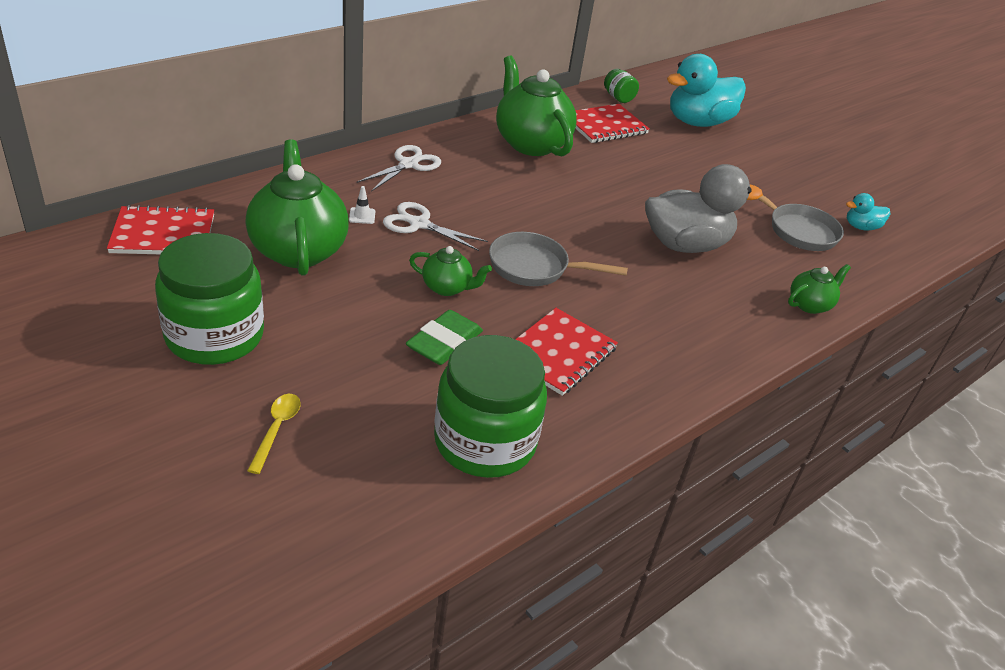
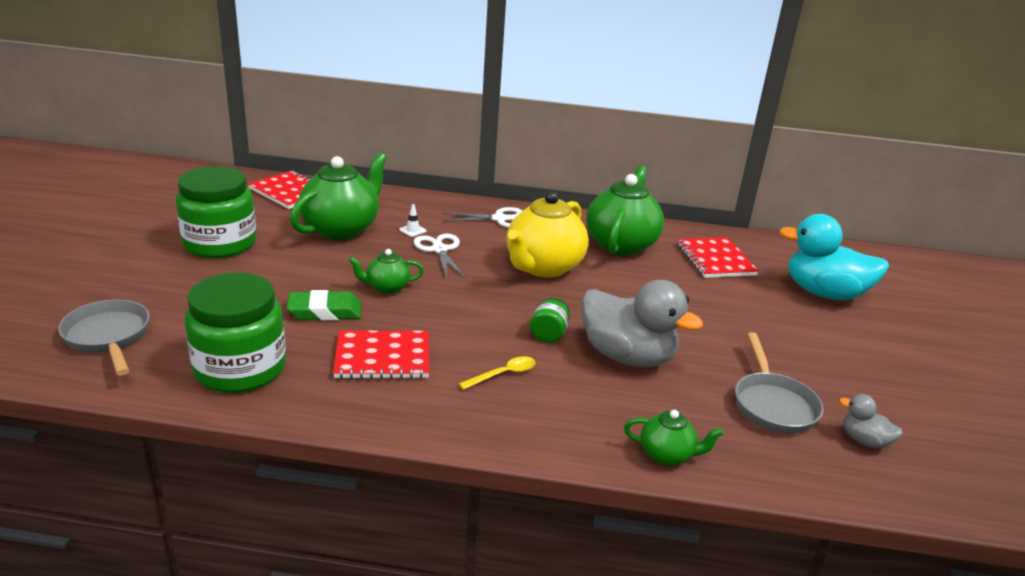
camera: 50 degrees right, 10 degrees down
yellow spoon [247,394,301,474] -> yellow spoon moved to [459,356,536,390]
green teapot [409,246,492,296] -> green teapot turned 105 degrees clockwise [349,249,424,294]
grey pan [489,232,628,286] -> grey pan moved to [58,300,150,376]
red notebook [575,104,650,143] -> red notebook turned 60 degrees clockwise [677,237,759,278]
green jar [604,69,639,103] -> green jar moved to [530,298,570,342]
turquoise duck [846,193,890,230] -> grey duck [839,394,903,448]
none -> yellow teapot [507,191,589,278]

